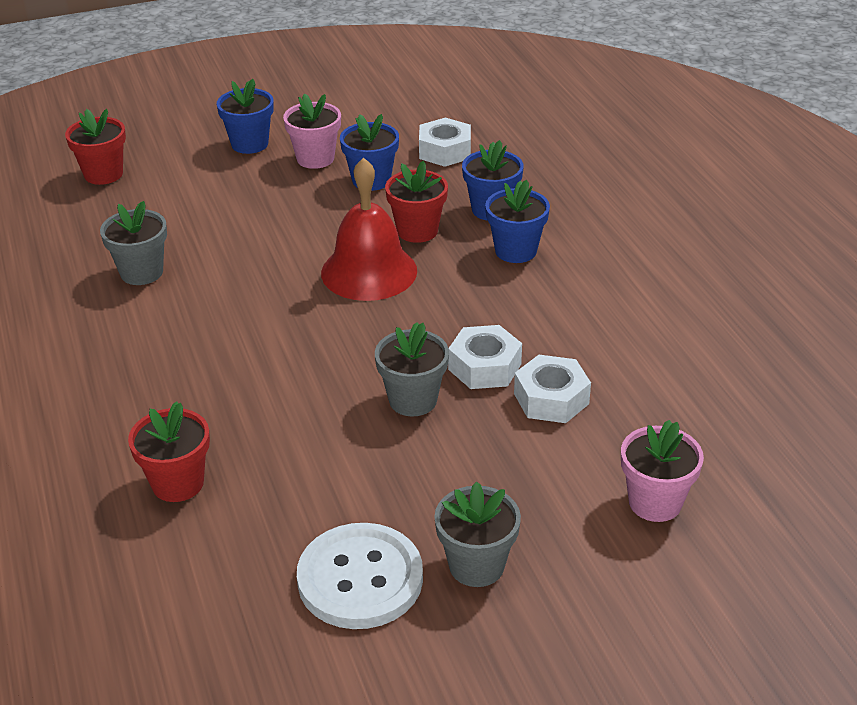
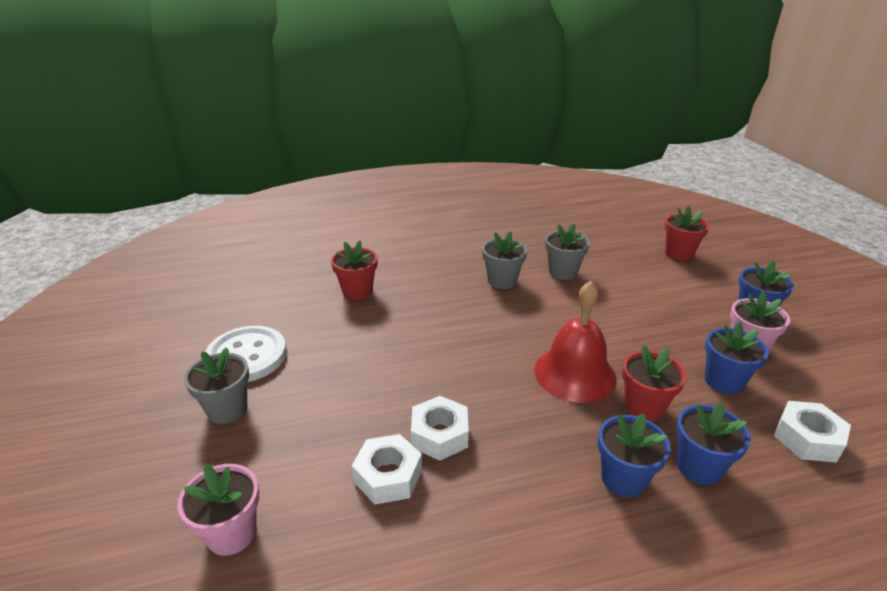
camera: 95 degrees right, 5 degrees down
grey flower pot [375,322,449,416] -> grey flower pot moved to [482,231,527,289]

